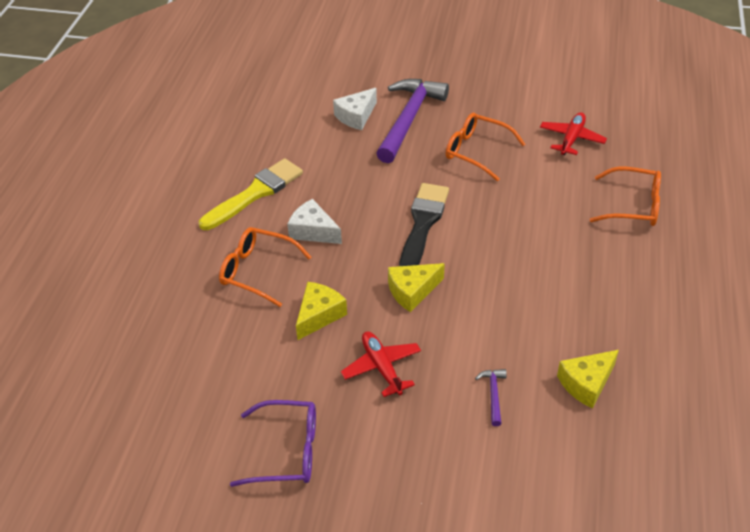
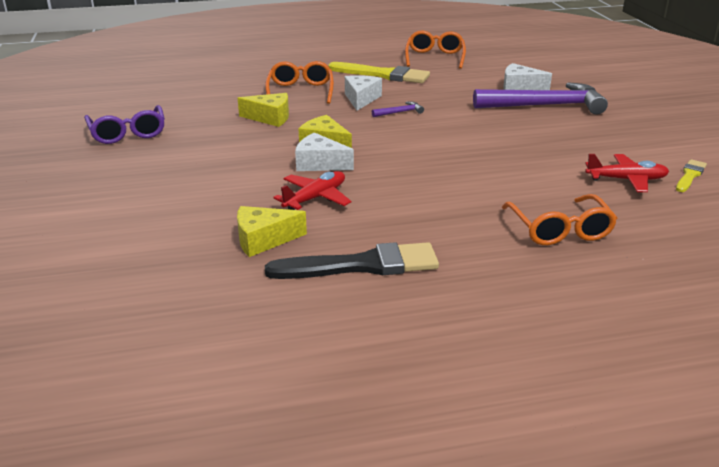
camera: 65 degrees right, 15 degrees down
red plane [341,331,421,397] -> red plane moved to [273,171,352,210]
black brush [399,183,449,266] -> black brush moved to [265,242,439,279]
orange glasses [446,113,525,181] -> orange glasses moved to [405,30,466,69]
purple hammer [475,369,507,426] -> purple hammer moved to [372,102,424,117]
yellow cheese [557,350,619,409] -> yellow cheese turned 45 degrees counterclockwise [237,206,307,257]
none -> white cheese [295,132,354,171]
none -> yellow brush [676,159,707,192]

